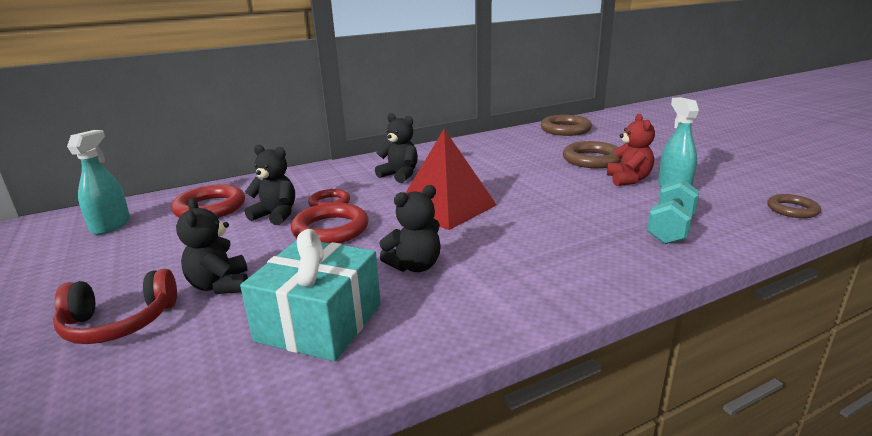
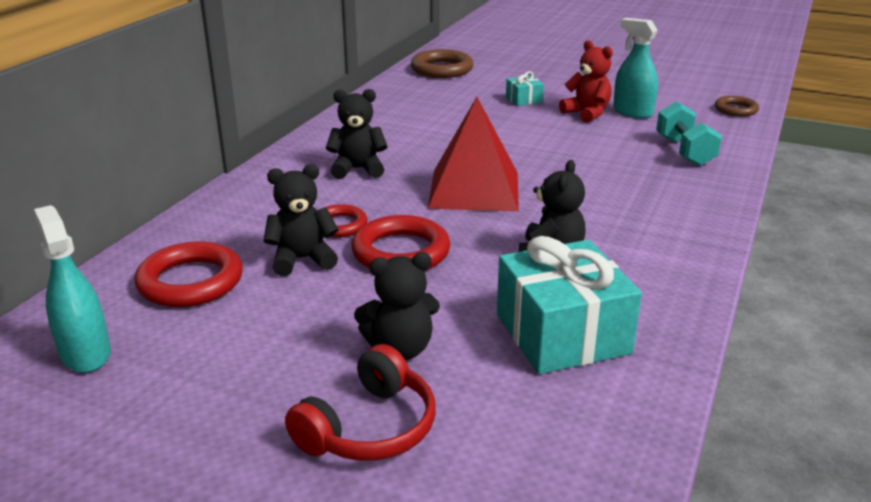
camera: 40 degrees left, 5 degrees up
black teddy bear [176,198,248,294] -> black teddy bear turned 45 degrees counterclockwise [354,252,440,360]
brown ring [563,141,622,168] -> turquoise gift [506,71,544,106]

